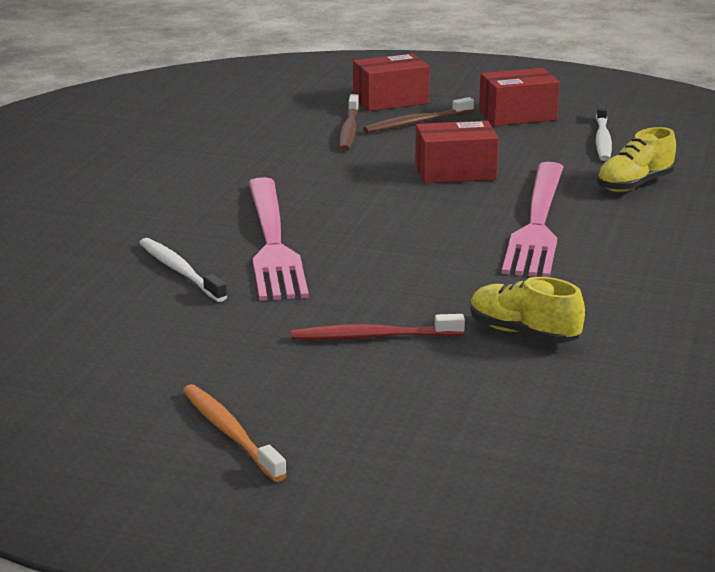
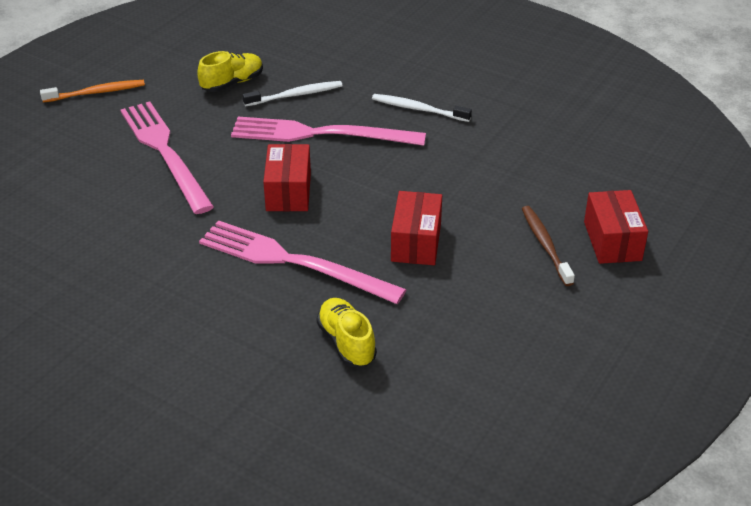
camera: 105 degrees right, 15 degrees up
red toothbrush [291,314,465,340] -> pink fork [120,102,214,214]
brown toothbrush [339,94,359,151] -> none
yellow shoe [470,277,585,343] -> yellow shoe moved to [197,51,263,92]
red box [479,68,560,126] -> red box moved to [263,144,311,211]
white toothbrush [596,103,612,161] -> white toothbrush moved to [372,94,472,122]

